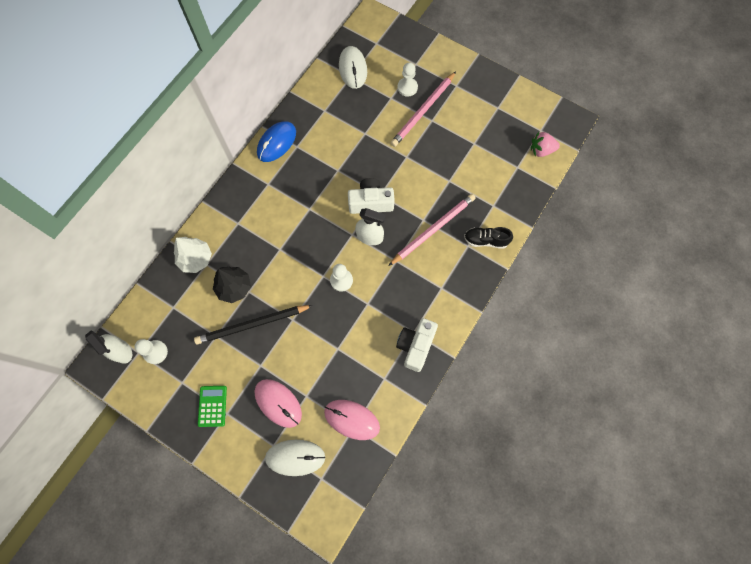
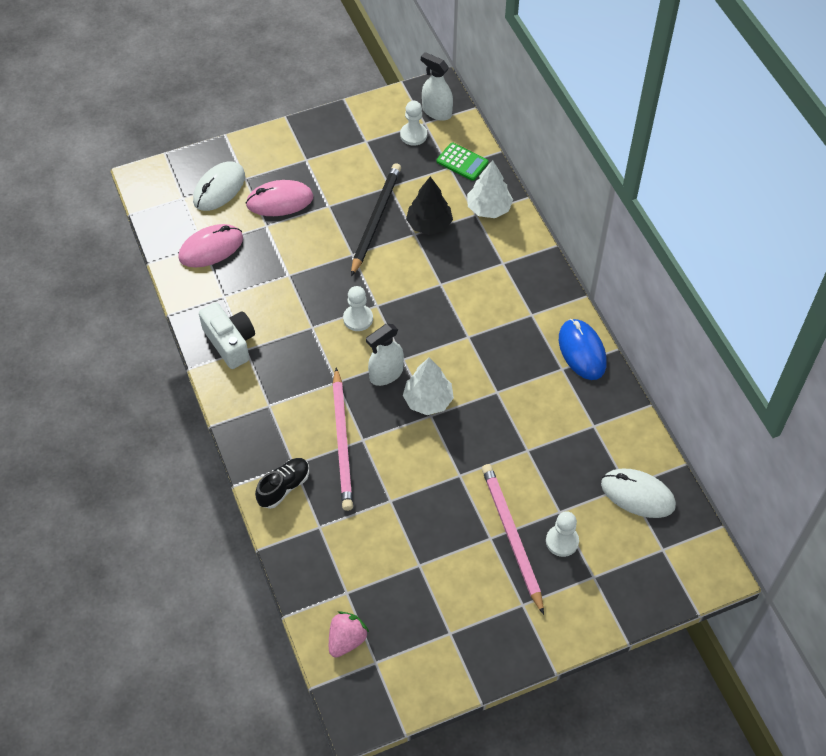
camera: 125 degrees right, 15 degrees down
white spray bottle [85,330,132,364] -> white spray bottle turned 45 degrees clockwise [421,52,453,121]
green calculator [198,386,227,427] -> green calculator moved to [436,142,488,181]
white camera [348,178,395,214] -> white tree [403,357,454,415]

